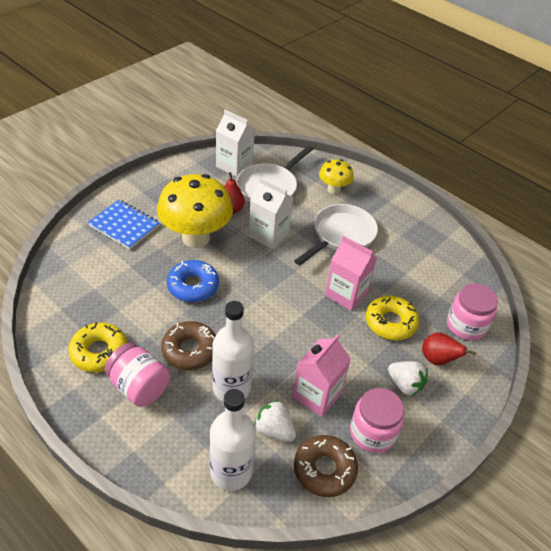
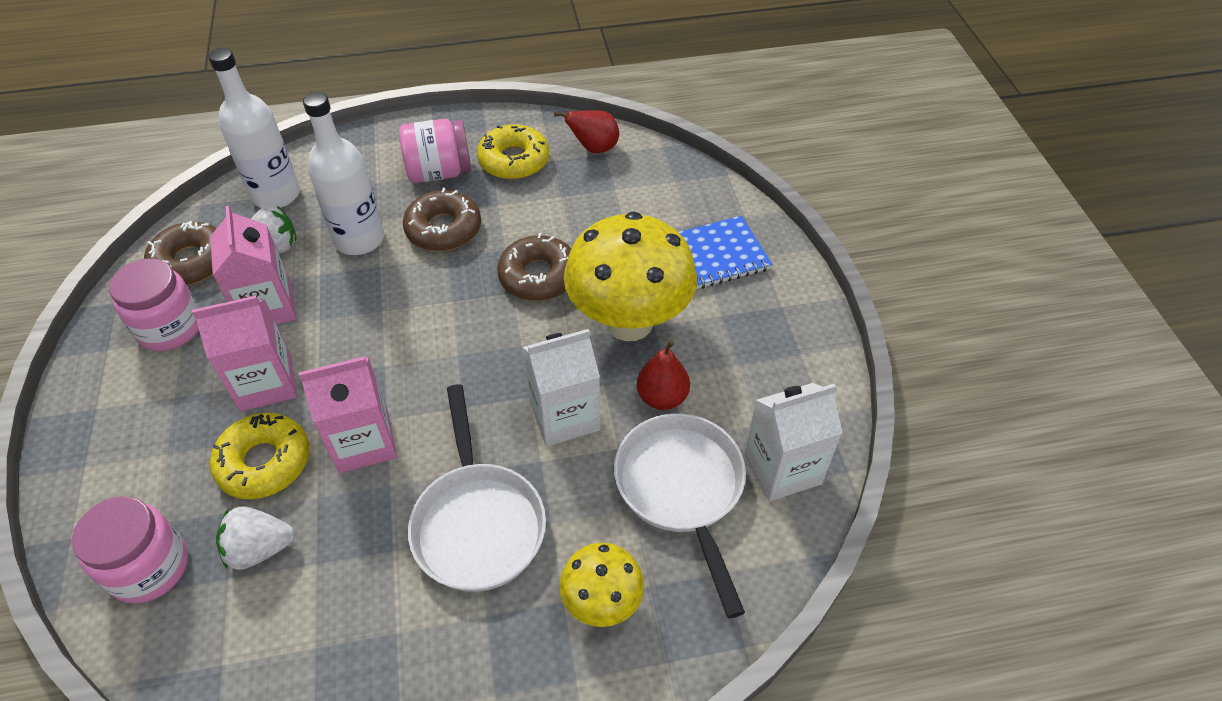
camera: 130 degrees right, 5 degrees up
blue donut [167,260,219,302] -> brown donut [497,233,571,301]
white strawberry [388,361,428,396] -> white strawberry moved to [216,506,295,570]
red pear [422,332,476,365] -> red pear moved to [554,111,619,153]
none -> pink carton [192,296,297,412]

